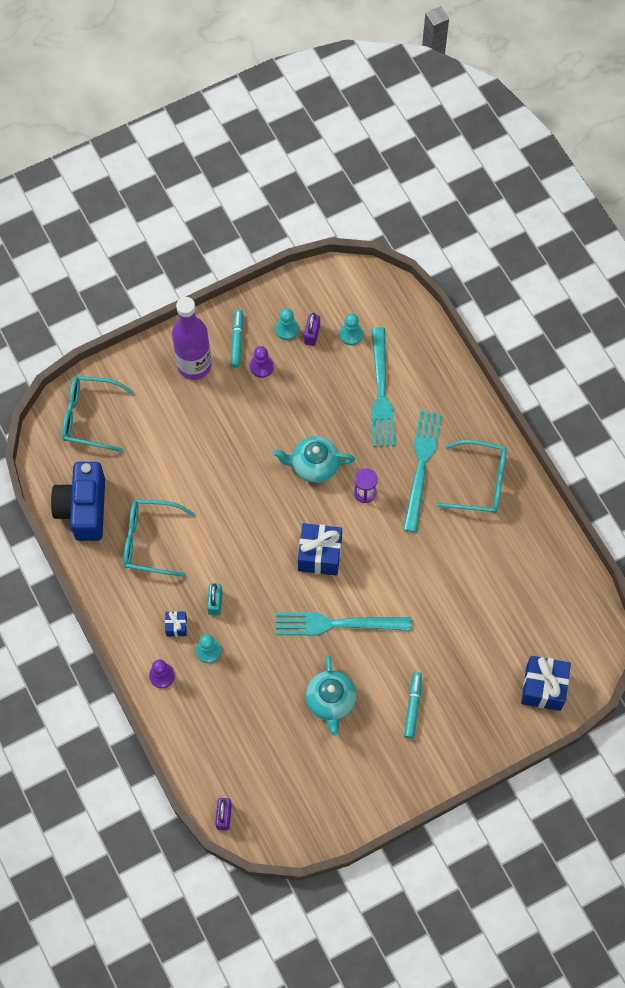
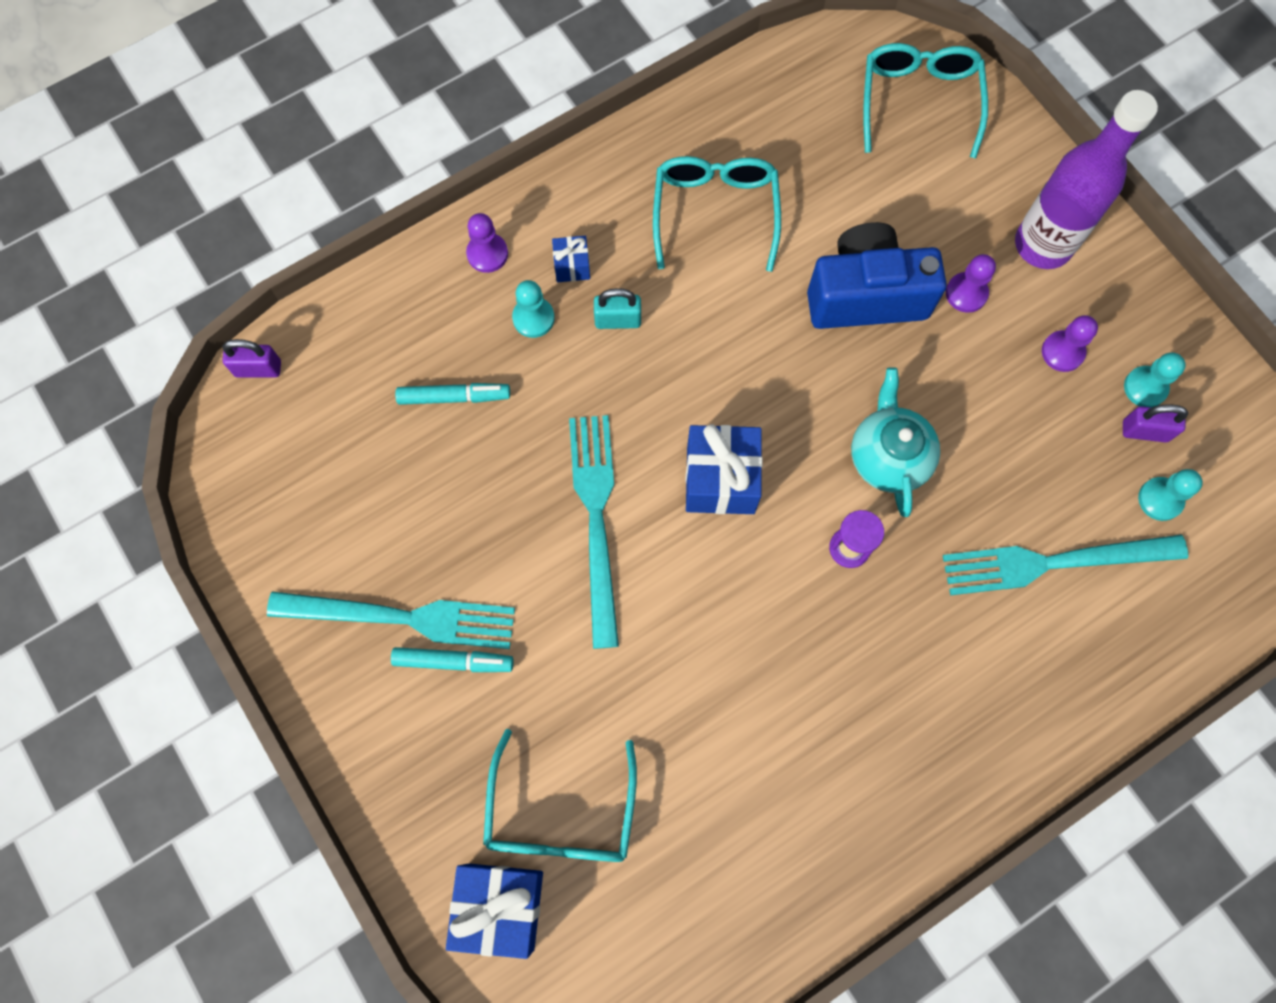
camera: 85 degrees right, 5 degrees up
blue camera [51,462,105,541] -> blue camera moved to [807,222,947,329]
turquoise marker [230,309,243,368] -> turquoise marker moved to [395,383,510,405]
turquoise teapot [306,655,356,736] -> none
turquoise fork [403,410,442,532] -> turquoise fork moved to [267,591,515,649]
turquoise glasses [436,440,507,513] -> turquoise glasses moved to [483,729,637,862]
none -> purple pawn [946,254,996,313]

